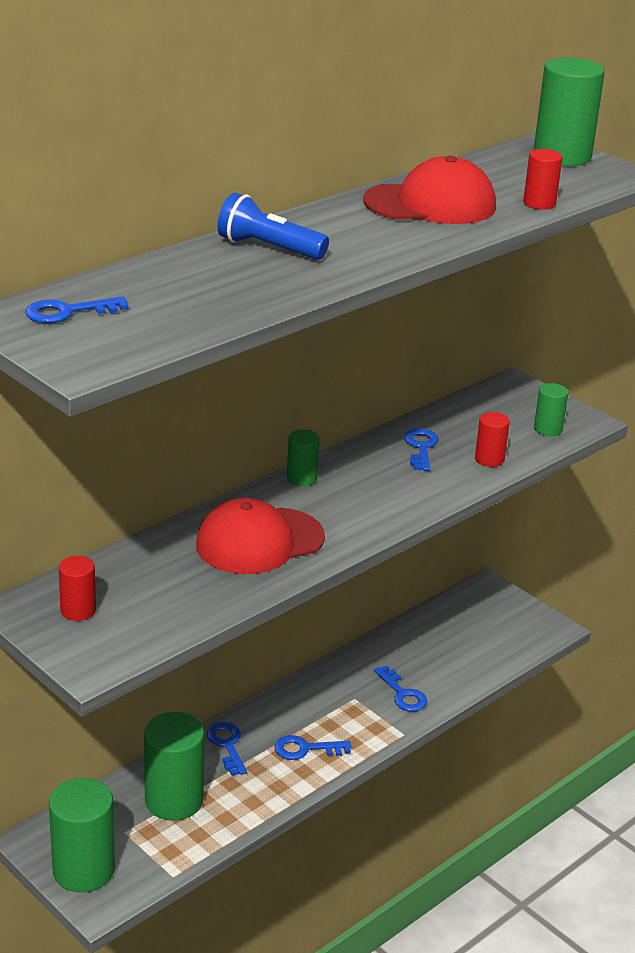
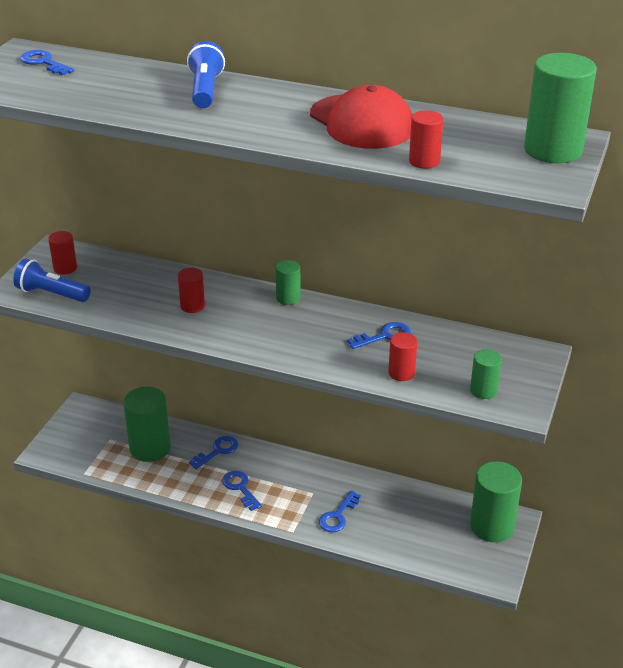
camera: 65 degrees right, 5 degrees up
green cylinder [49,778,115,893] -> green cylinder moved to [470,461,522,542]
red cap [196,498,325,574] -> red cylinder [178,268,205,313]
none -> blue flashlight [13,259,91,302]

